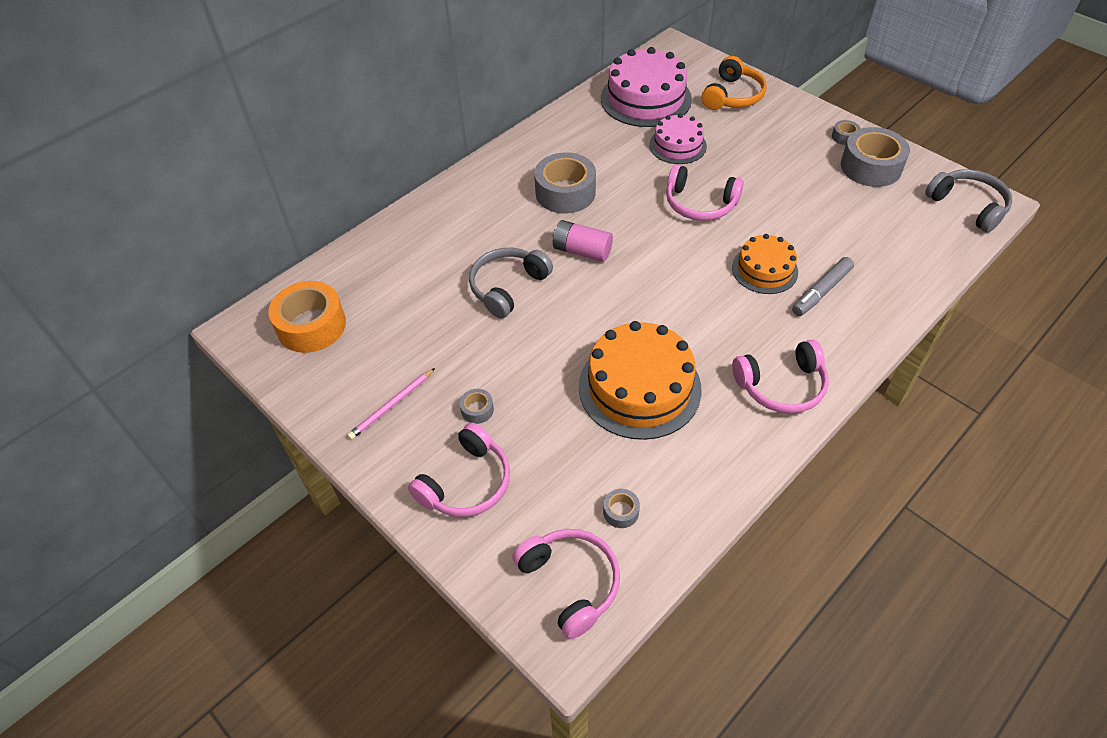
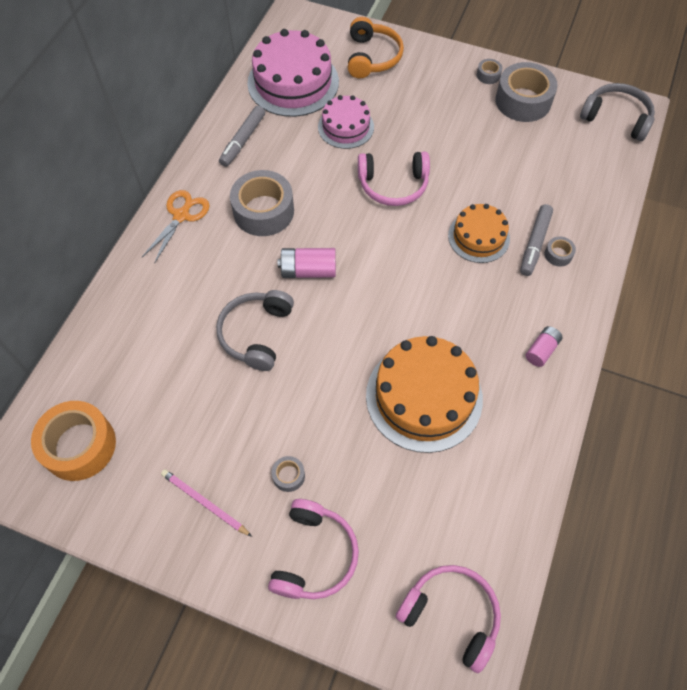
camera: 25 degrees left, 10 degrees up
pink pencil [347,368,435,440] -> pink pencil turned 105 degrees clockwise [161,469,252,537]
grey tape [603,489,640,528] -> grey tape moved to [545,236,576,267]
pink headphones [732,340,829,414] -> pink battery [526,326,562,367]
none -> orange scissors [142,190,210,264]
none -> grey marker [219,106,265,167]

